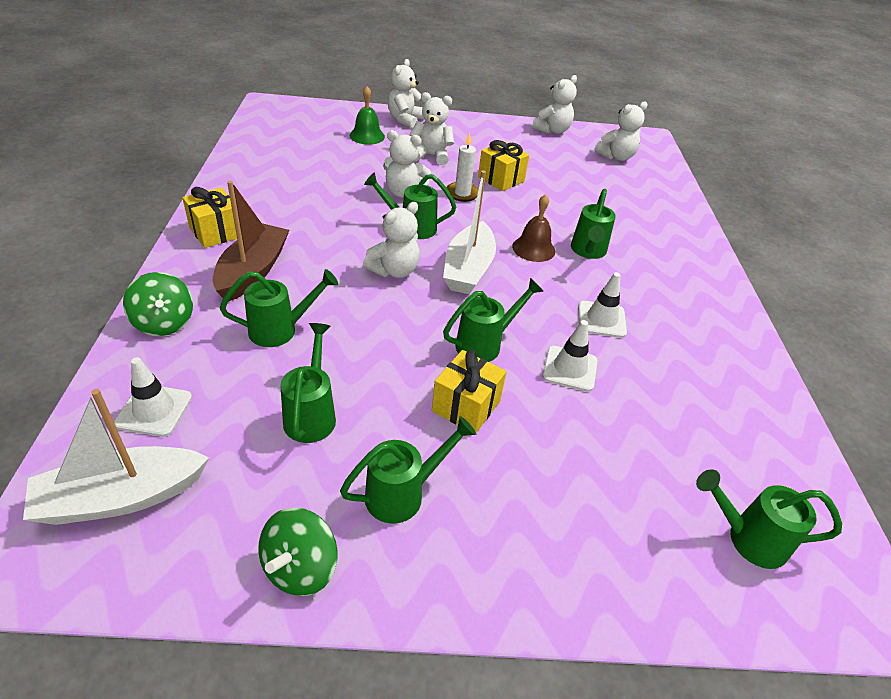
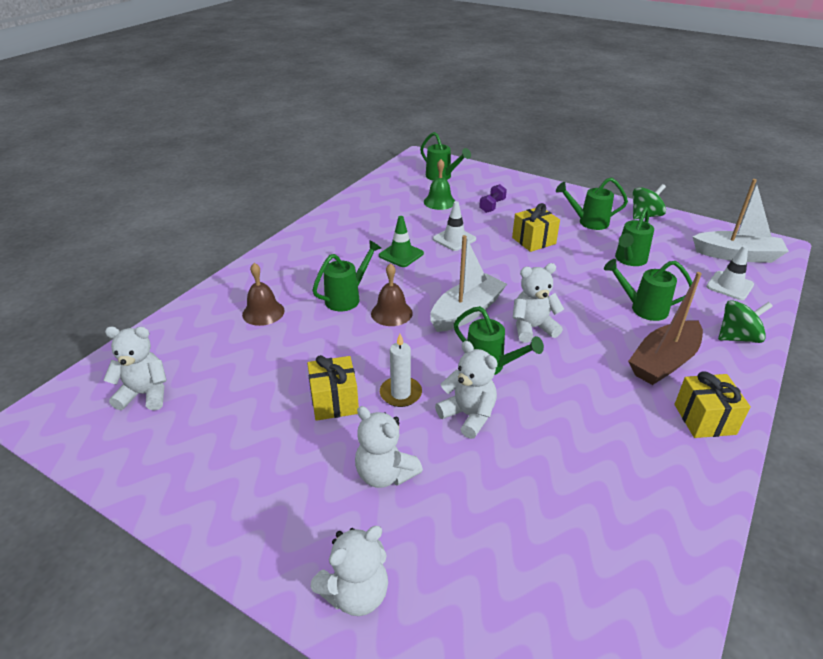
camera: 145 degrees left, 5 degrees down
green spinning top [123,272,193,336] -> green spinning top turned 75 degrees clockwise [718,300,773,343]
green bell [350,86,385,145] -> green bell moved to [424,159,455,210]
green watering can [443,278,544,362] -> none
white teddy bear [532,75,577,134] -> none
white traffic cone [578,272,627,338] -> green traffic cone [379,216,424,267]
none -> brown bell [242,263,285,326]
none -> purple dumbbell [479,184,507,213]

